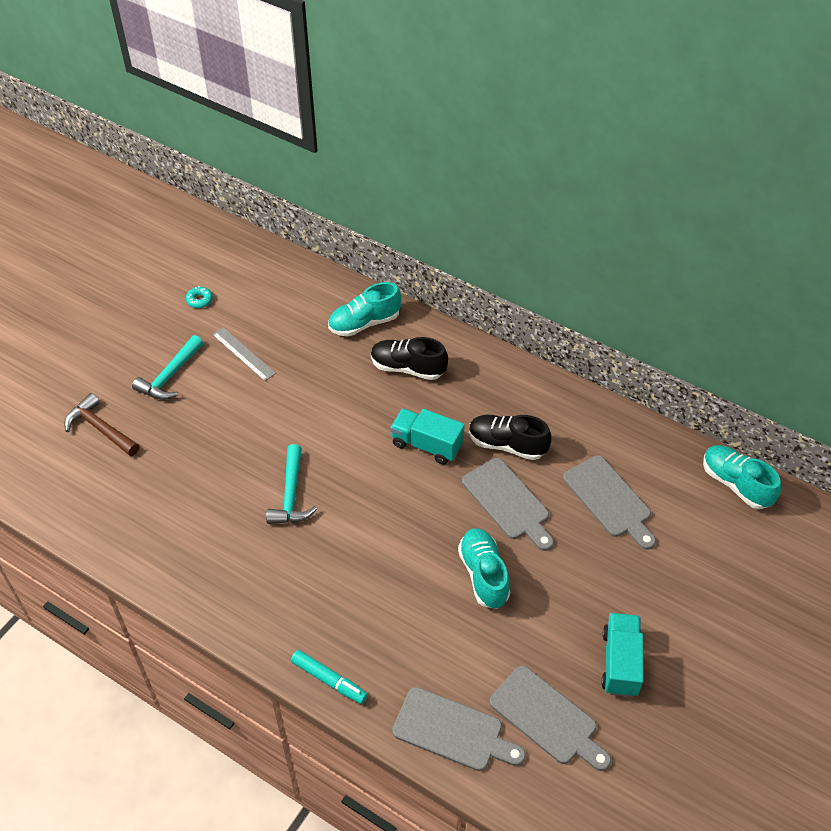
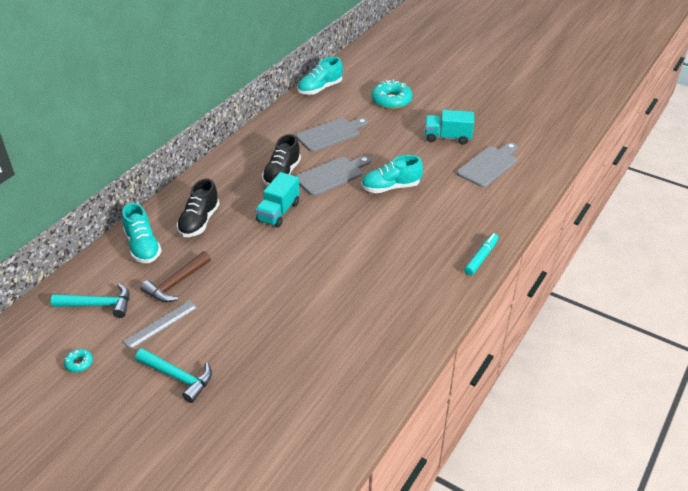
camera: 90 degrees left, 10 degrees down
brown hammer [64,393,139,456] -> brown hammer moved to [140,251,211,302]
turquoise hammer [266,444,317,524] -> turquoise hammer moved to [51,284,129,318]
grey cutting board [392,687,526,771] -> none
none -> turquoise donut [371,80,413,109]

